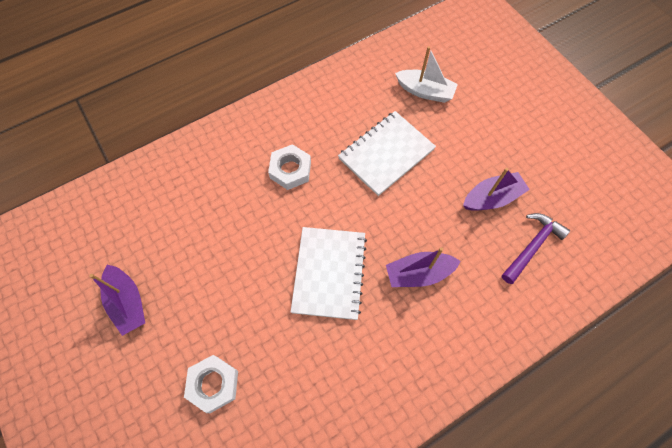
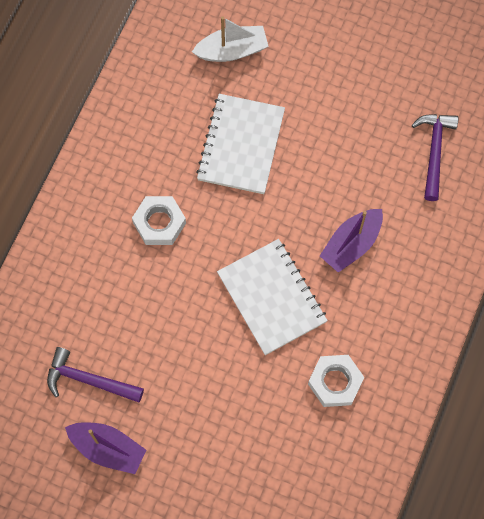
camera: 35 degrees left, 5 degrees up
white nut [184,355,238,413] -> white nut moved to [308,355,364,407]
purple boat [463,168,530,211] -> none
none -> purple hammer [47,347,144,402]

